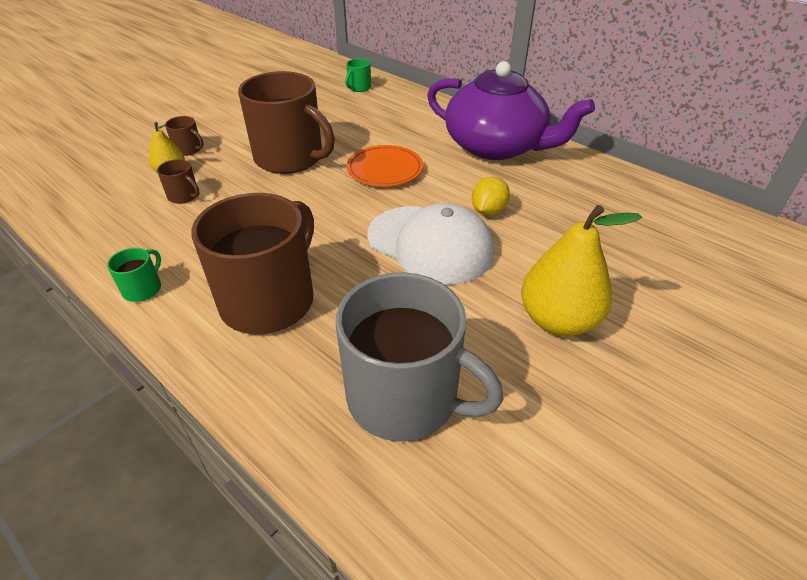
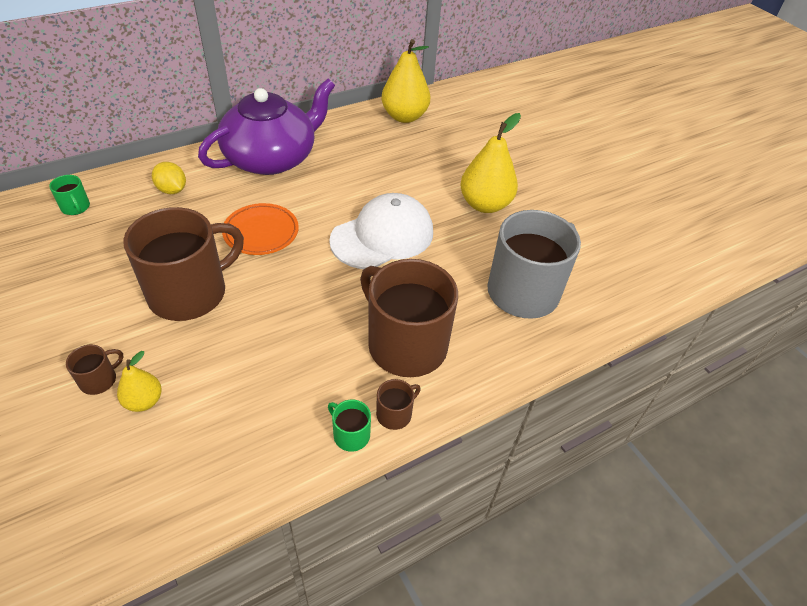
camera: 75 degrees left, 5 degrees up
brown mug [157,159,200,204] -> brown mug moved to [376,379,421,430]
yellow lemon [472,177,510,216] -> yellow lemon moved to [152,162,186,194]
none -> yellow pear [381,39,430,123]

